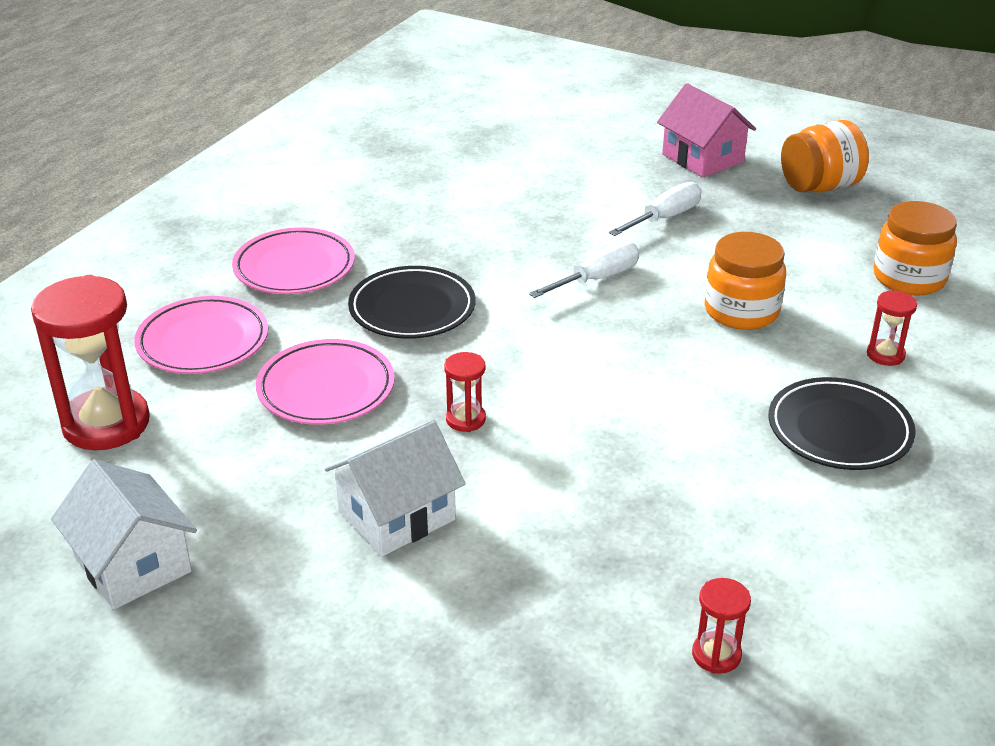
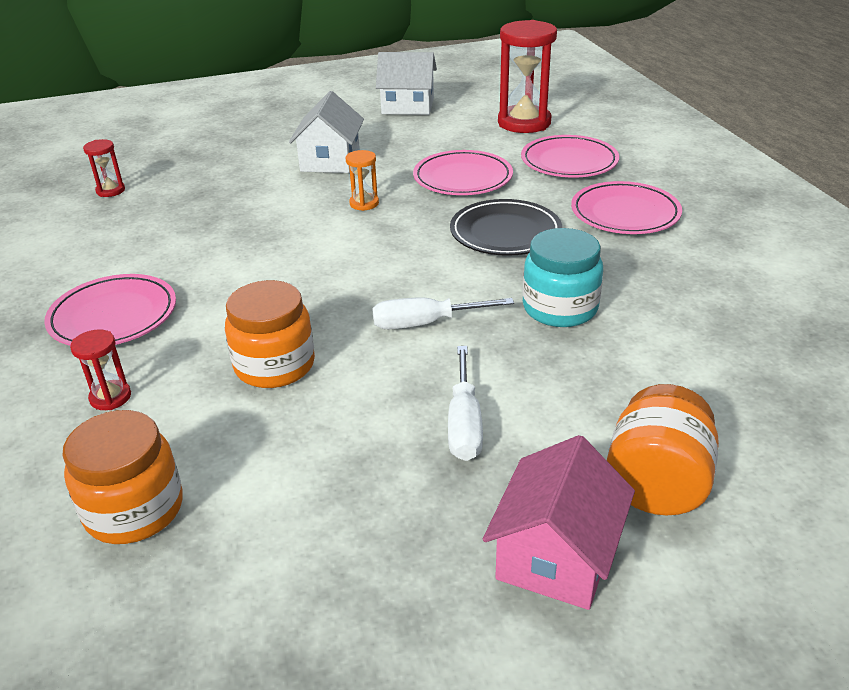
camera: 135 degrees right, 0 degrees up
red hourglass [444,352,486,432] -> orange hourglass [346,150,379,211]
white screwdriver [529,241,640,298] -> white screwdriver turned 75 degrees clockwise [372,297,514,329]
pink house [657,83,756,178] -> pink house turned 75 degrees counterclockwise [483,435,635,610]
black plate [768,377,916,470] -> pink plate [44,274,176,346]
orange jar [781,120,869,193] -> orange jar moved to [607,384,719,515]
none -> turquoise jar [522,228,603,327]

